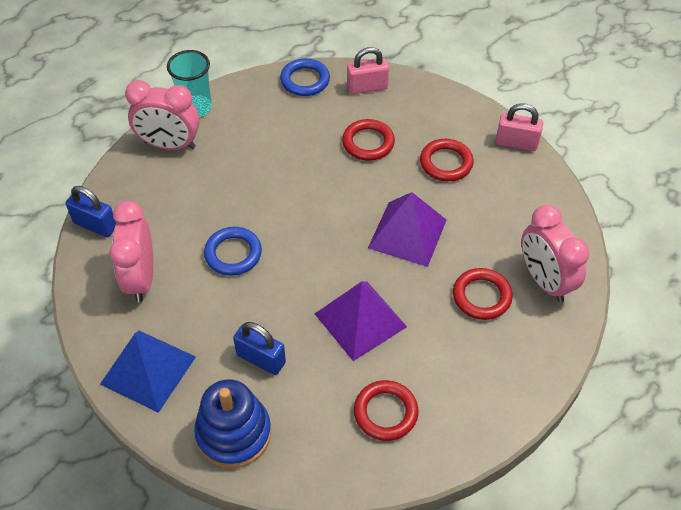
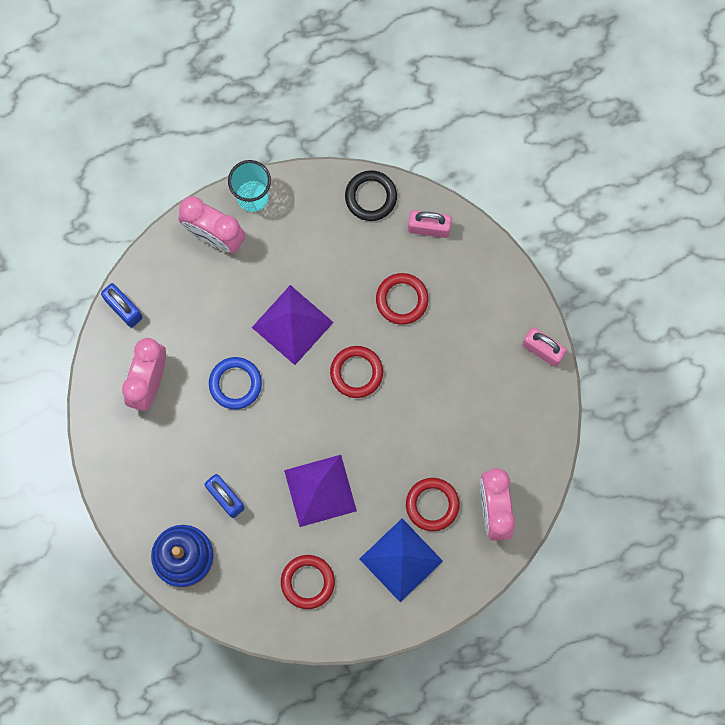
camera: 20 degrees right, 25 degrees up
blue pyramid [100,331,196,413] -> blue pyramid moved to [360,518,443,602]
blue ring [280,58,330,96] -> black ring [345,170,397,221]
purple pyramid [368,192,447,267] -> purple pyramid moved to [252,285,334,365]
red ring [420,139,474,181] -> red ring moved to [330,346,383,398]

